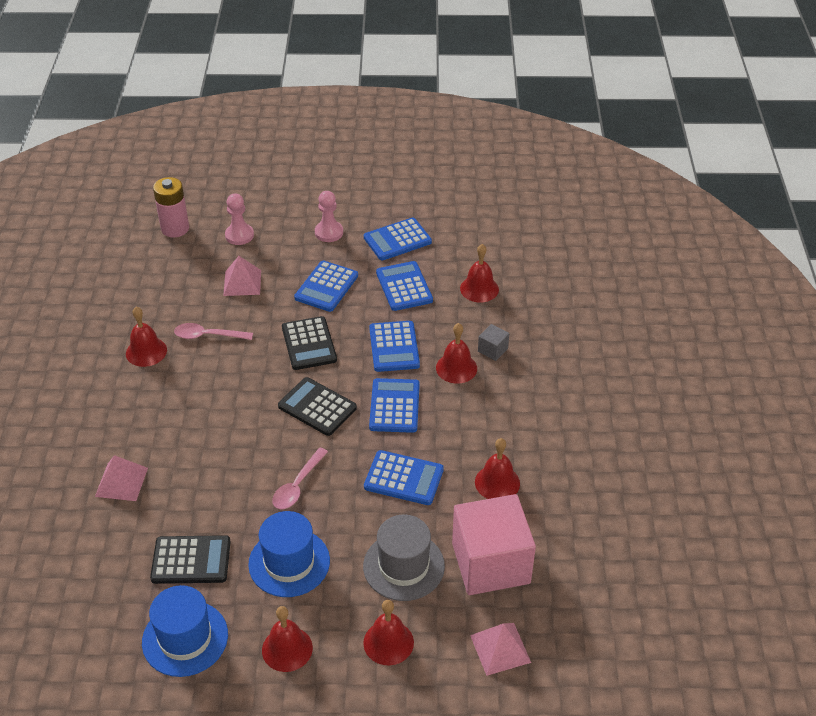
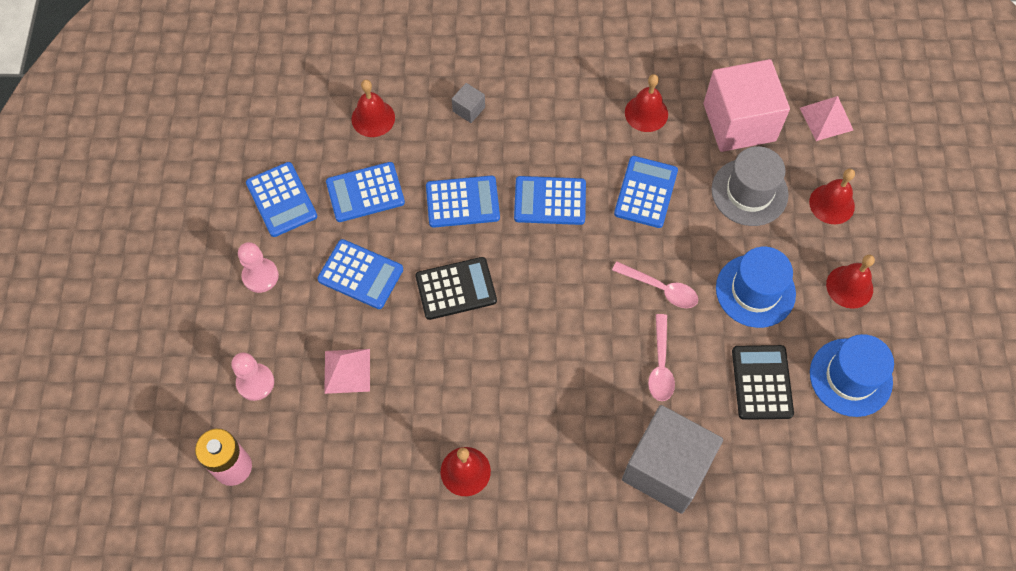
camera: 90 degrees left, 20 degrees up
pink pyramid [95,455,148,501] -> grey cube [622,405,723,514]
pink spoon [174,323,253,340] -> pink spoon moved to [648,314,675,401]
black calculator [278,377,357,436] -> none
red bell [436,323,477,384] -> none

